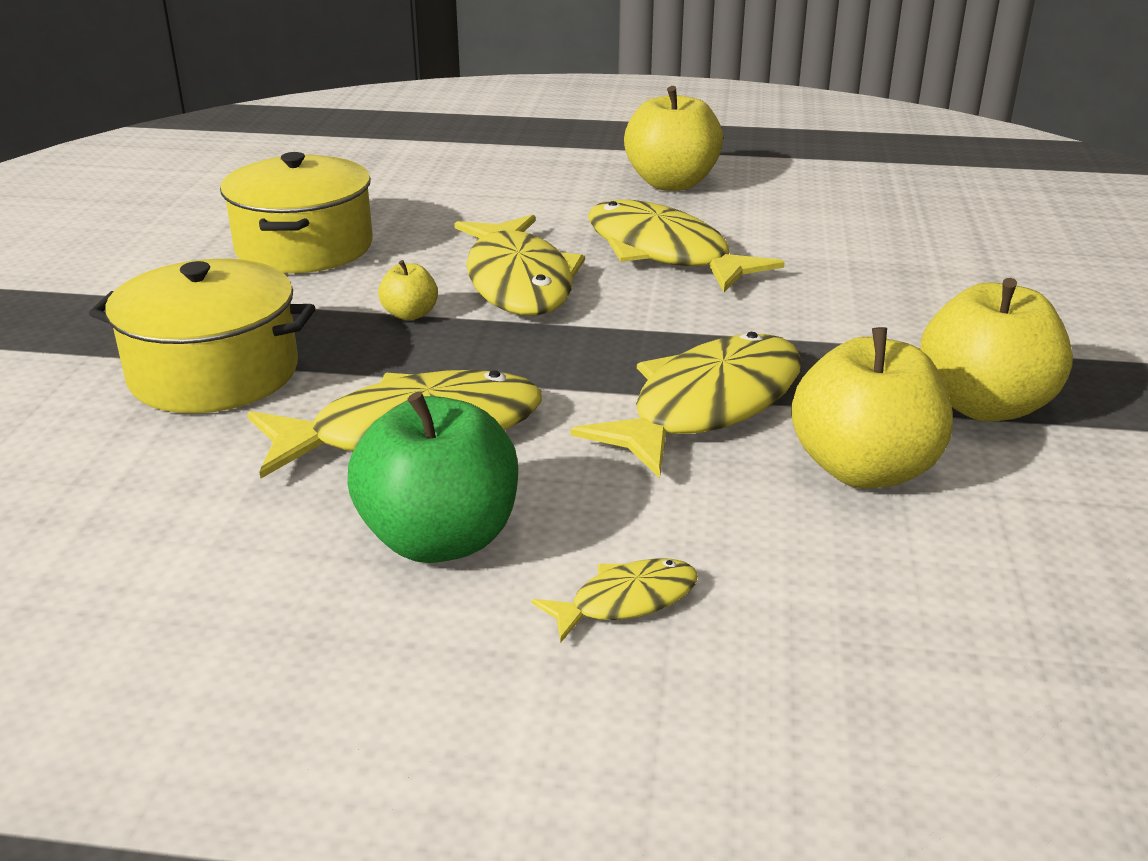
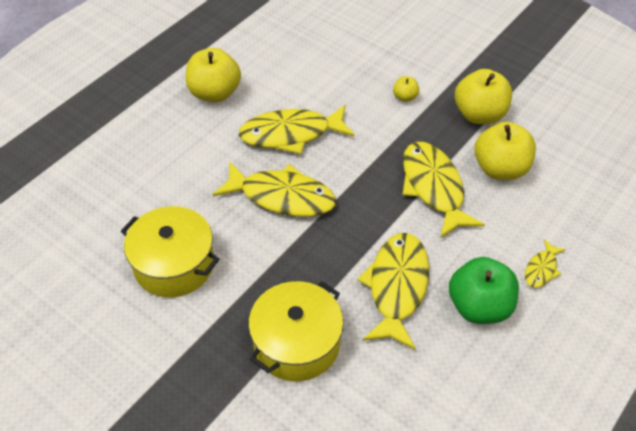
camera: 60 degrees left, 20 degrees up
yellow apple [378,260,438,320] -> yellow apple moved to [393,76,419,102]
yellow fish [532,558,698,643] -> yellow fish turned 150 degrees counterclockwise [525,239,566,288]

